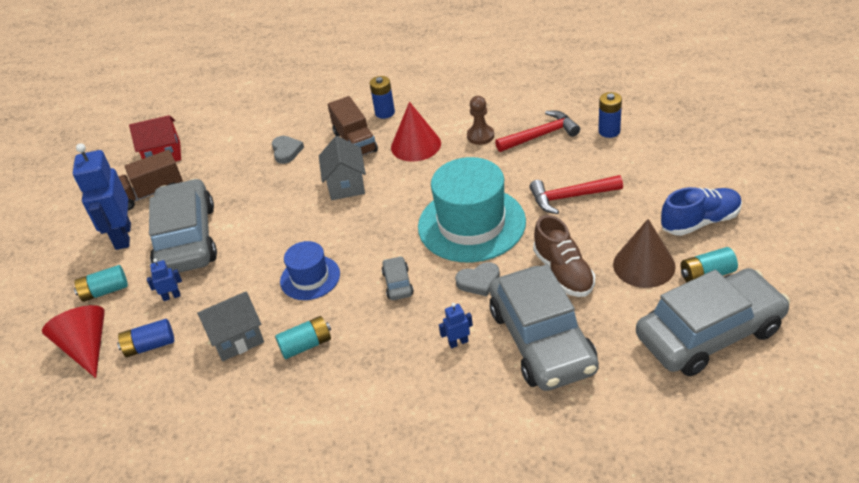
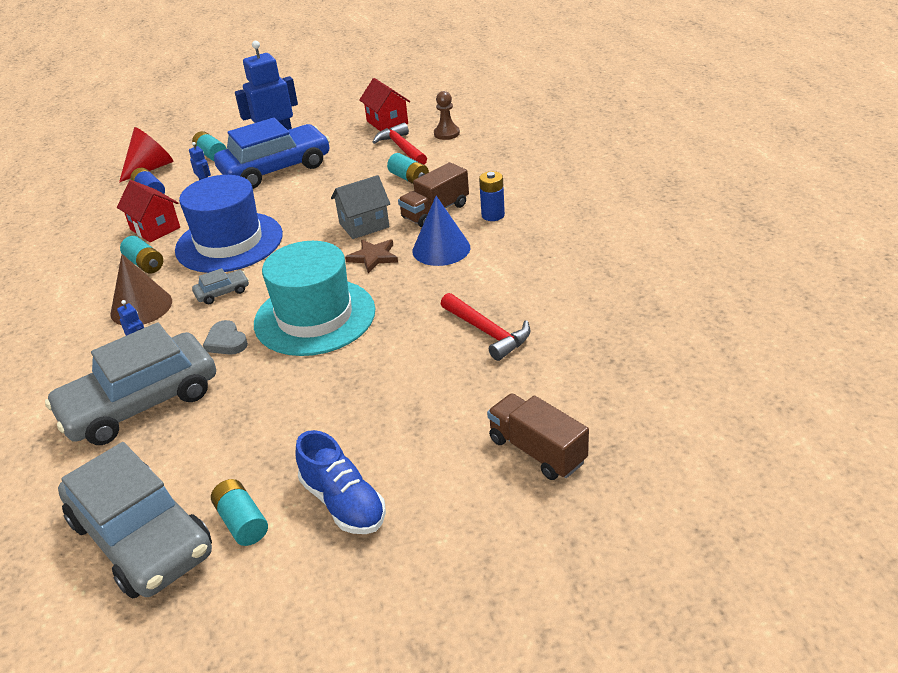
camera: 70 degrees right, 5 degrees down
brown truck [118,150,183,210] -> brown truck moved to [487,393,589,480]
grey car [149,179,217,273] -> blue car [214,118,330,189]
grey house [197,291,264,361] -> red house [117,180,180,242]
grey heart [272,136,304,164] -> turquoise battery [387,153,429,184]
blue hat [280,241,340,300] -> blue hat [175,175,283,273], size x1.84
red cone [391,102,441,162] -> blue cone [412,196,470,266]
brown pawn [467,96,494,145] -> brown pawn moved to [434,91,460,140]
red hammer [529,175,623,214] -> red hammer moved to [373,123,427,165]
brown shoe [533,215,595,297] -> none
blue battery [598,92,622,138] -> none
brown cone [613,219,676,288] -> brown cone moved to [110,254,172,325]
none -> brown star [345,239,398,273]

